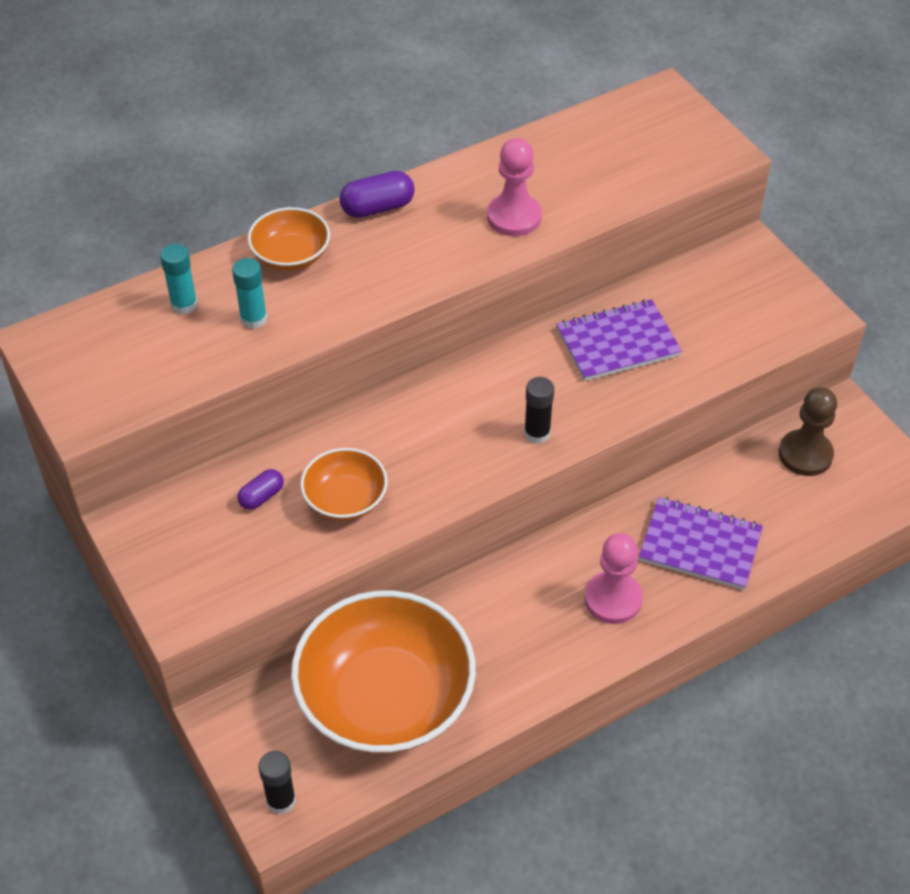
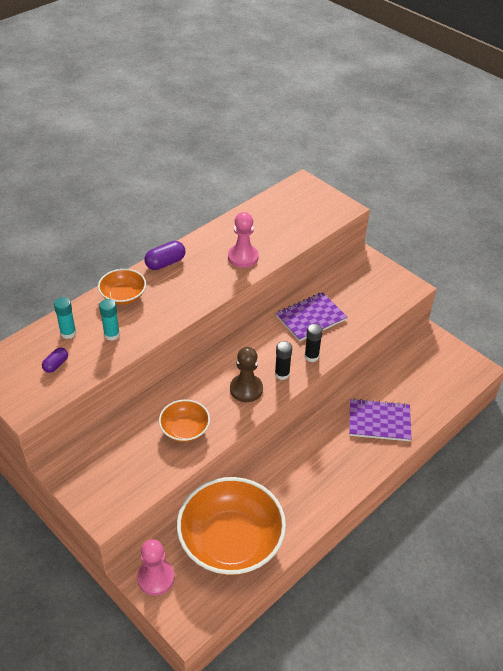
camera: 15 degrees left, 5 degrees down
purple capsule [237,469,284,510] -> purple capsule moved to [42,347,68,373]
black glue stick [258,751,296,814] -> black glue stick moved to [305,324,323,362]
pink pawn [584,533,643,624] -> pink pawn moved to [137,539,174,596]
brown pawn [779,387,837,476] -> brown pawn moved to [230,347,263,402]

